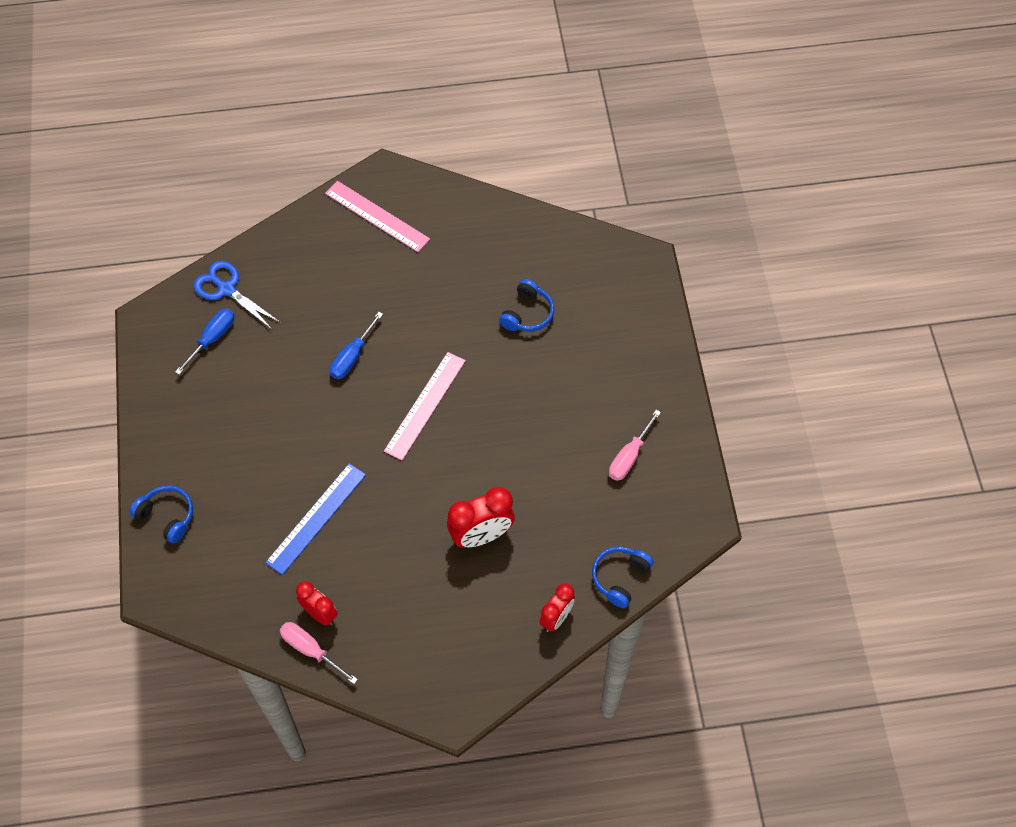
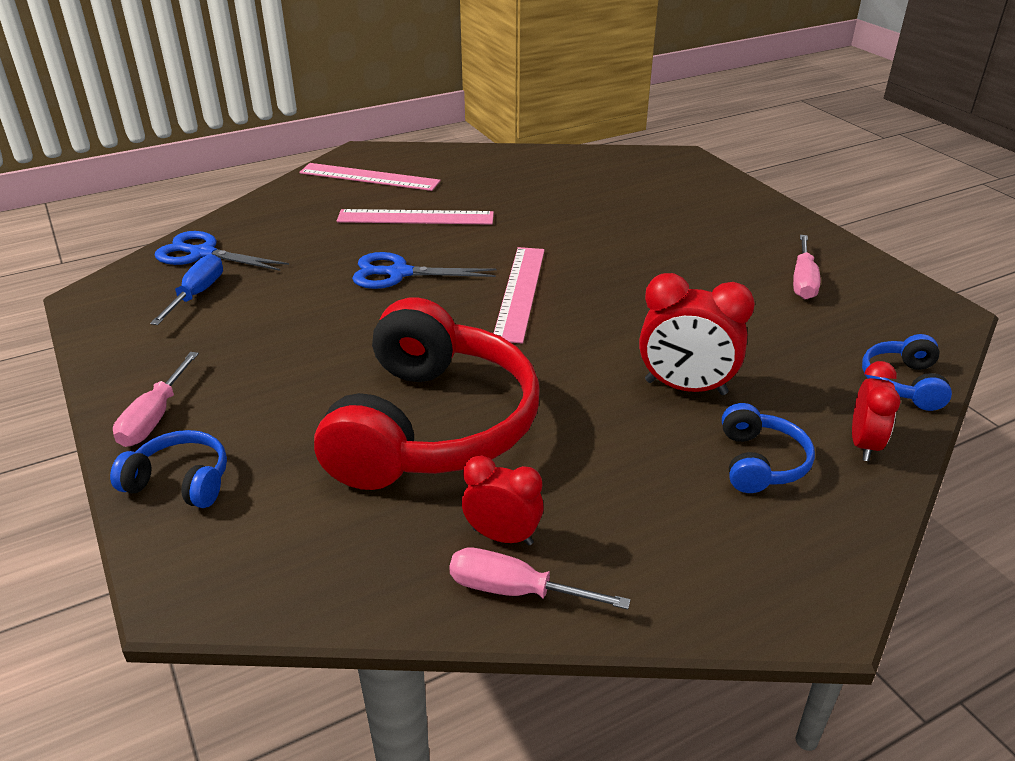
camera: 20 degrees left, 25 degrees down
blue ruler [265,463,366,575] -> red headphones [314,297,540,490]
blue screwdriver [330,312,383,379] -> blue scissors [352,252,497,289]
red clock [447,487,515,548] -> red clock turned 60 degrees clockwise [639,273,755,395]
blue headphones [499,279,554,332] -> blue headphones moved to [722,403,815,493]
none -> pink screwdriver [113,352,199,447]
none -> pink ruler [337,209,494,225]

